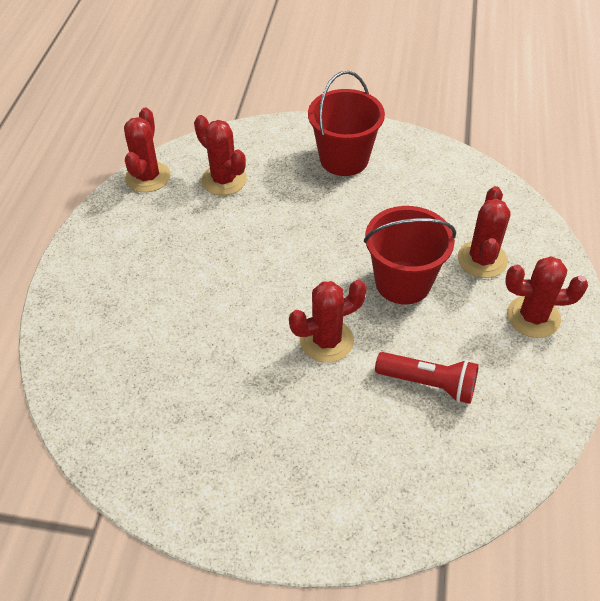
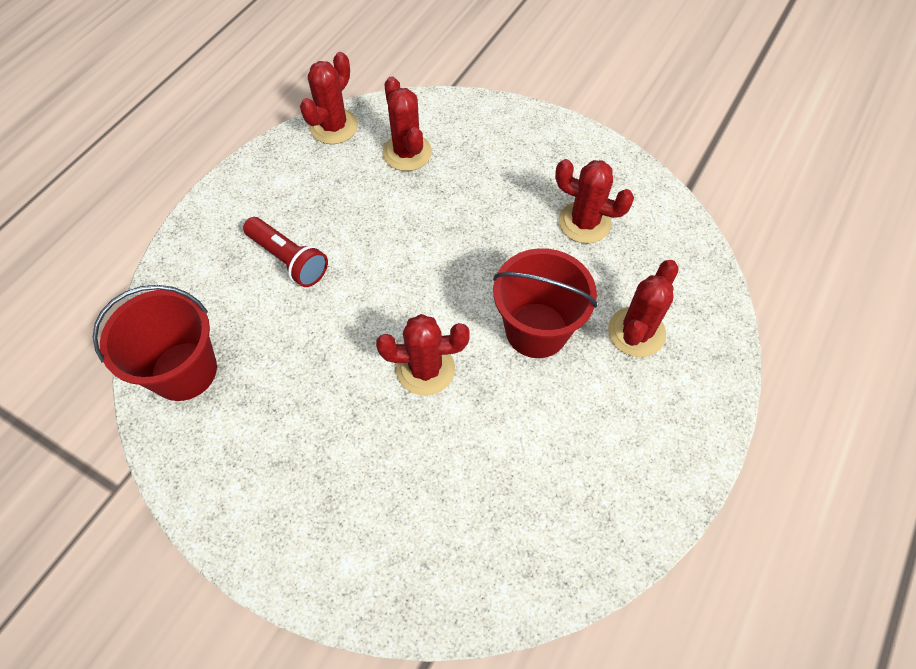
camera: 20 degrees right, 10 degrees up
red bucket [308,71,385,176] -> red bucket moved to [93,285,217,401]
red flashlight [375,352,479,404] -> red flashlight moved to [243,217,328,287]
red cactus [505,256,588,338] -> red cactus moved to [555,159,634,243]

